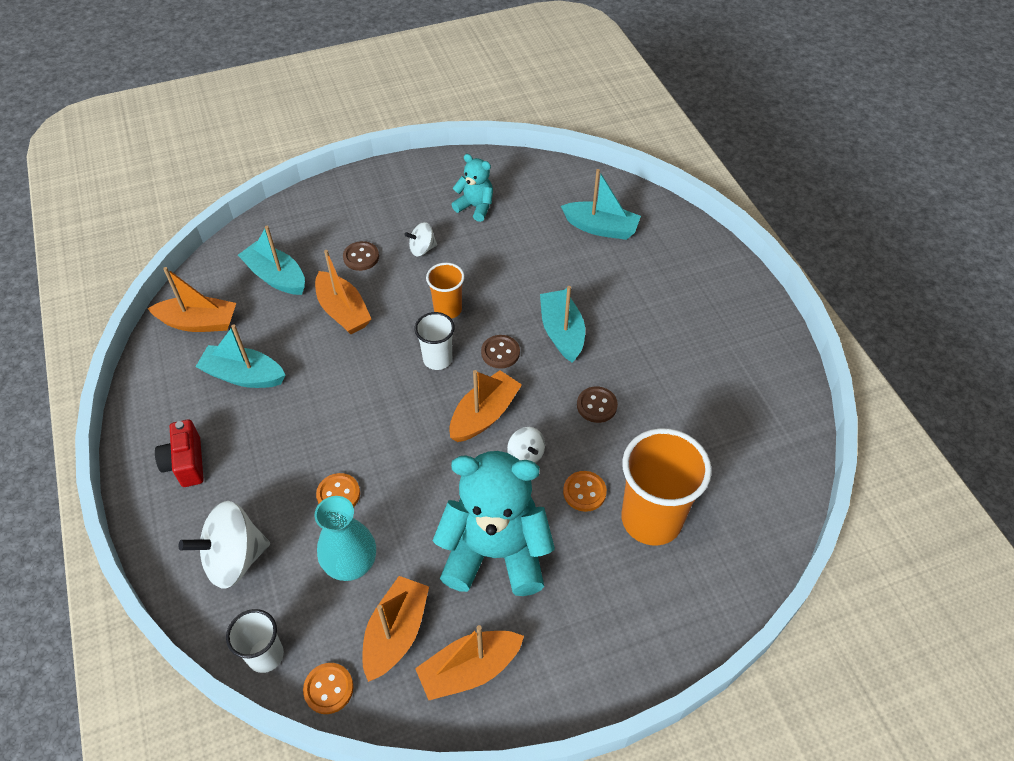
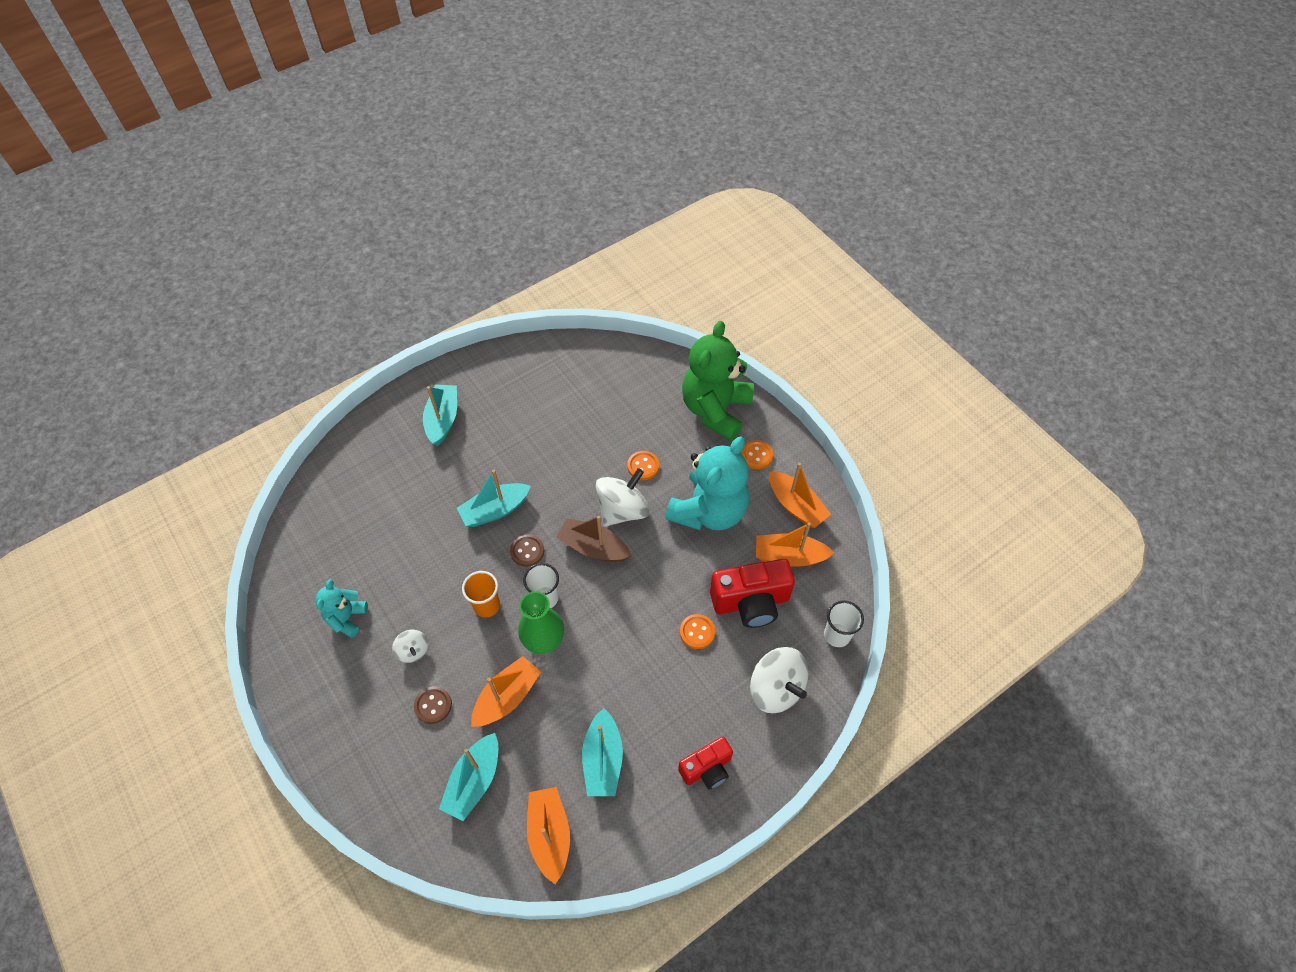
camera: 105 degrees left, 5 degrees up
orange button [303,663,354,714] -> orange button moved to [741,440,773,469]
turquoise vase [315,496,376,581] -> red camera [710,559,795,628]
turquoise teddy bear [433,451,555,596] -> turquoise teddy bear turned 135 degrees counterclockwise [665,437,749,531]
orange boat [449,370,522,442] -> brown boat [556,516,631,562]
white spinning top [507,427,545,463] -> white spinning top [596,468,650,527], size x1.90
turquoise boat [561,169,641,240] -> turquoise boat moved to [423,384,457,446]
brown button [577,387,618,423] -> none
orange cup [621,428,712,546] -> none
none -> green vase [518,591,564,654]
none -> green teddy bear [682,321,754,441]

